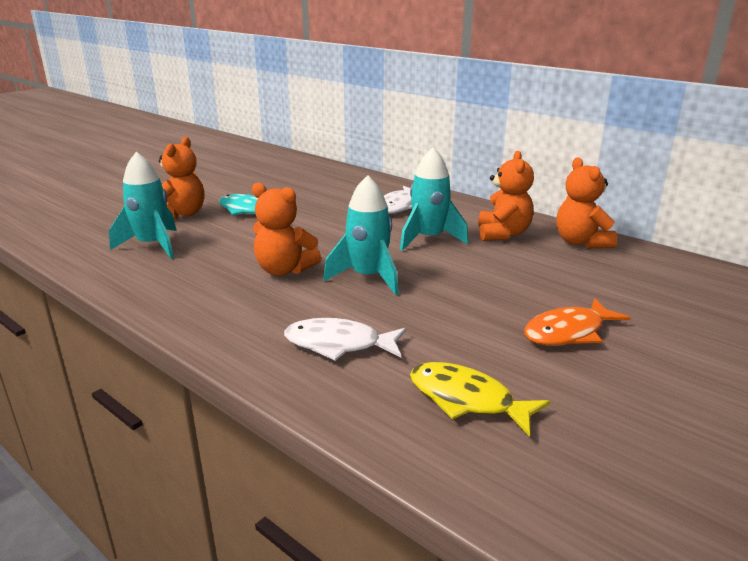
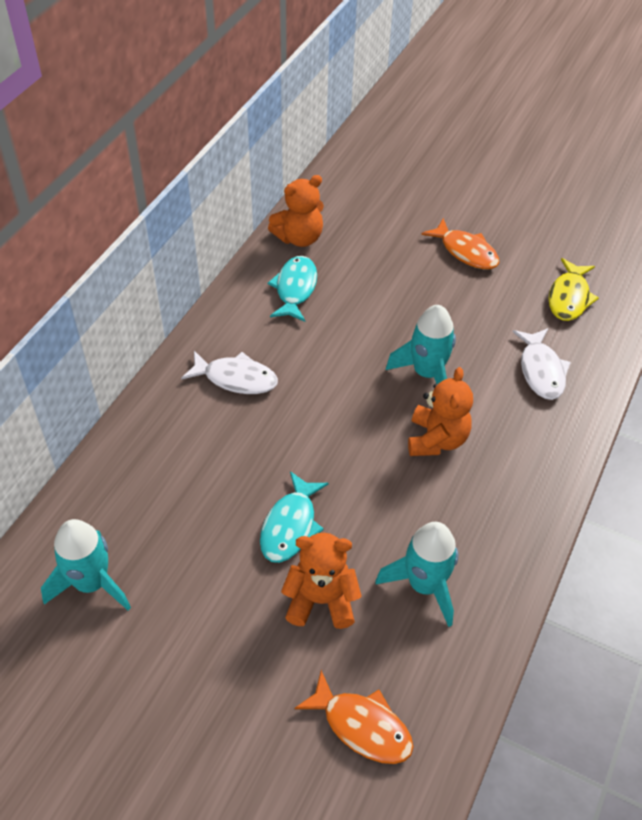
camera: 105 degrees left, 25 degrees up
turquoise rocket [400,147,469,251] -> turquoise rocket moved to [41,519,131,610]
orange teddy bear [478,151,534,241] -> turquoise fish [268,256,317,322]
none -> orange fish [294,670,414,764]

